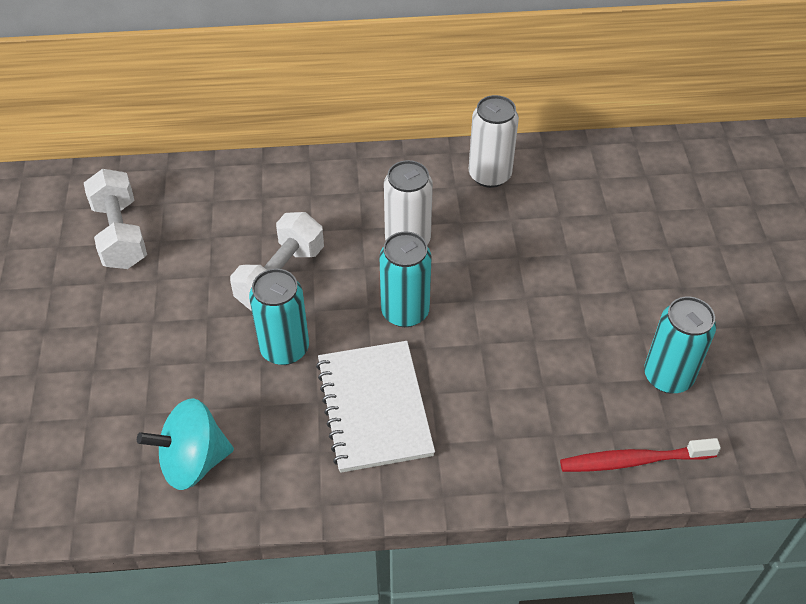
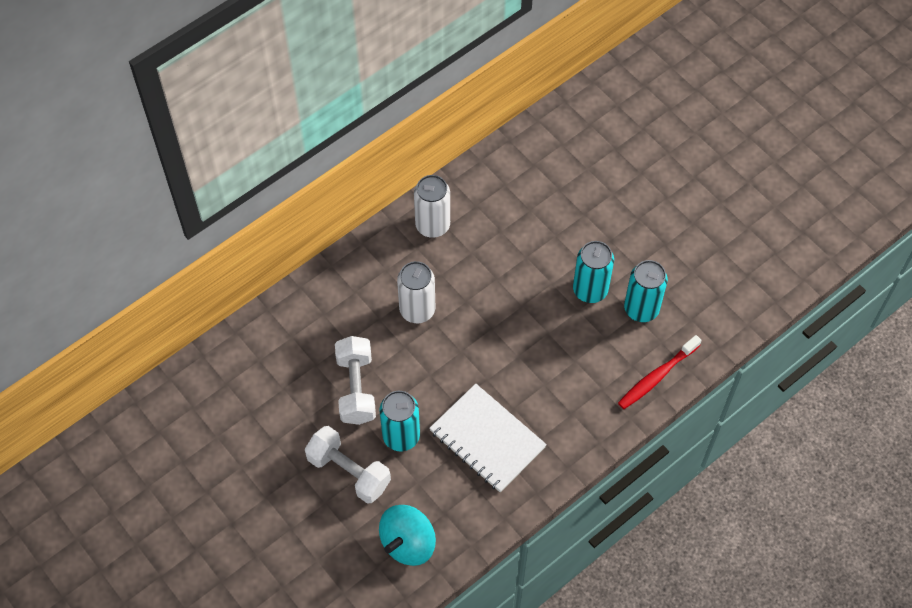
camera: 35 degrees left, 10 degrees up
white dumbbell [84,169,147,269] -> white dumbbell moved to [305,426,391,504]
turquoise can [379,231,432,327] -> turquoise can moved to [573,241,614,303]

